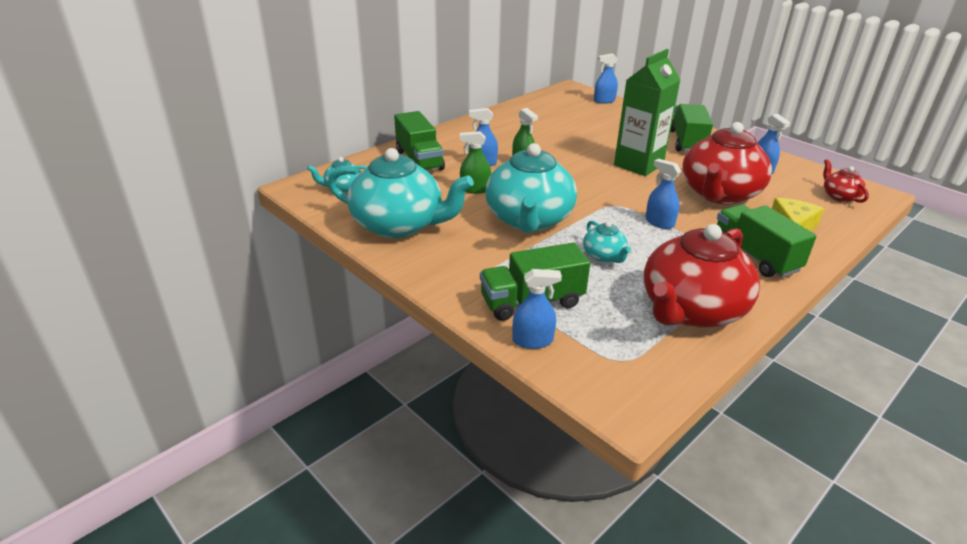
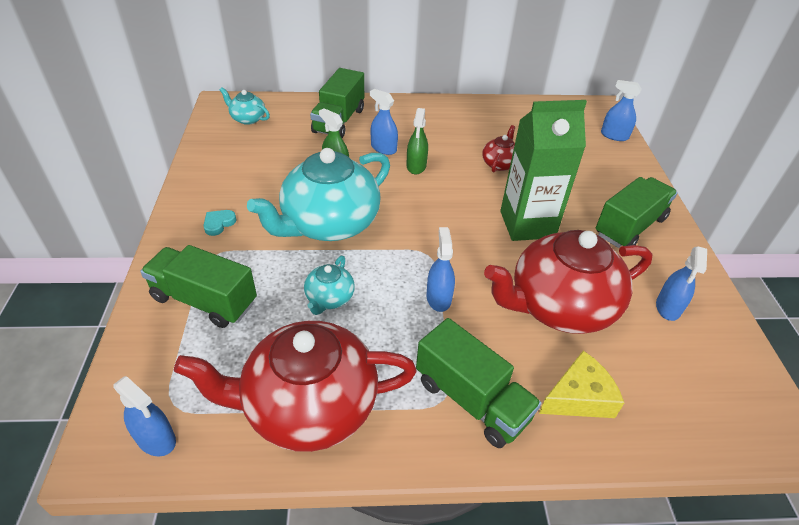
camera: 40 degrees right, 10 degrees up
turquoise teapot [328,148,474,238] -> none
blue spray bottle [513,269,562,349] -> blue spray bottle moved to [113,376,176,457]
green truck [717,204,816,278] -> green truck turned 120 degrees clockwise [416,318,542,448]
red teapot [823,159,869,203] -> red teapot moved to [482,125,515,172]
none -> turquoise heart [203,210,237,236]

